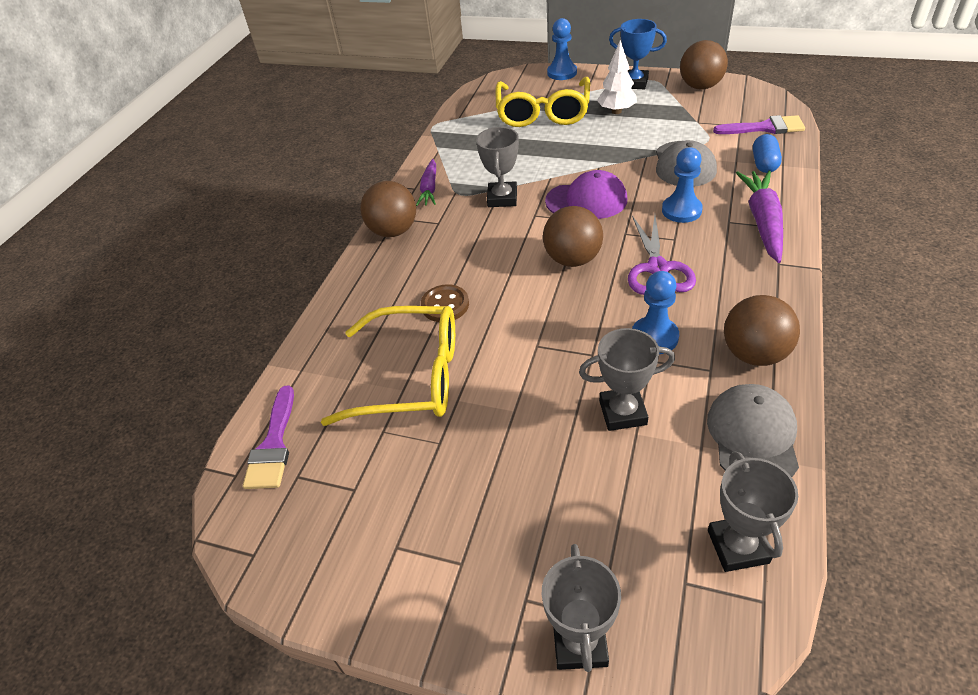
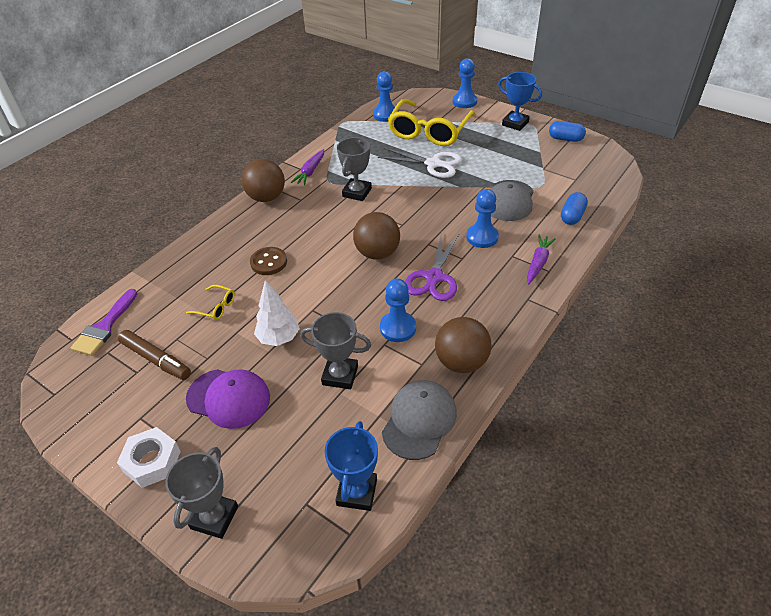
camera: 15 degrees right, 0 degrees up
yellow glasses [321,306,455,426] -> yellow glasses [186,285,235,320], size x0.40
purple cap [545,170,627,219] -> purple cap moved to [186,369,270,429]
white tree [597,40,637,114] -> white tree moved to [254,280,300,346]
brown ball [680,40,728,89] -> blue capsule [549,121,586,142]
grey trophy [708,451,798,572] -> blue trophy [324,421,378,511]
purple brush [713,115,805,134] -> none
purple carrot [736,171,783,263] -> purple carrot [527,234,556,284], size x0.62
none -> white nut [117,427,181,488]
none -> brown marker [118,330,191,380]
none -> blue pawn [373,71,398,122]
none -> white scissors [378,148,462,178]

